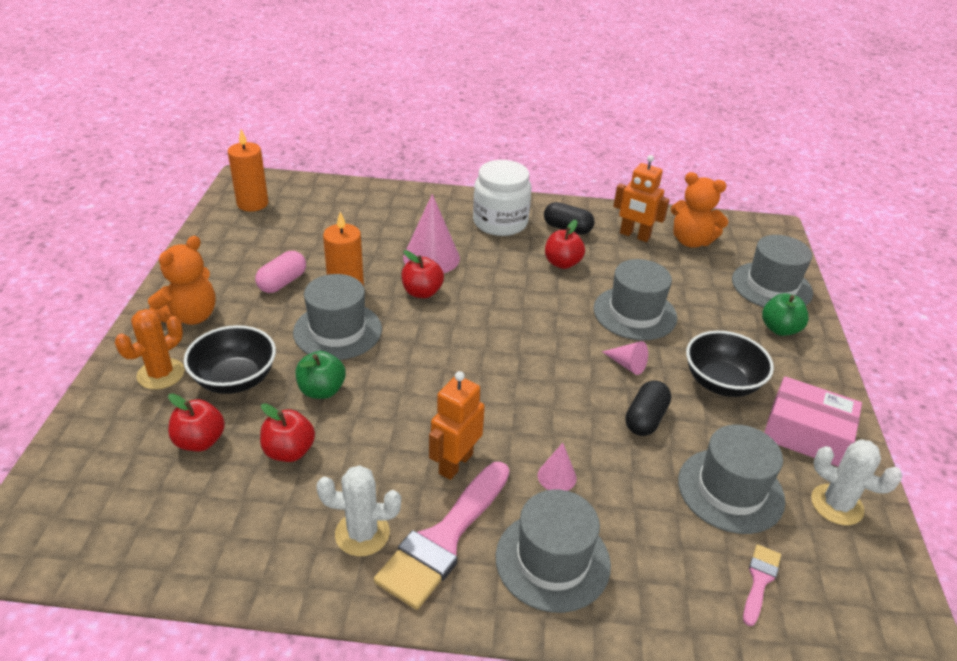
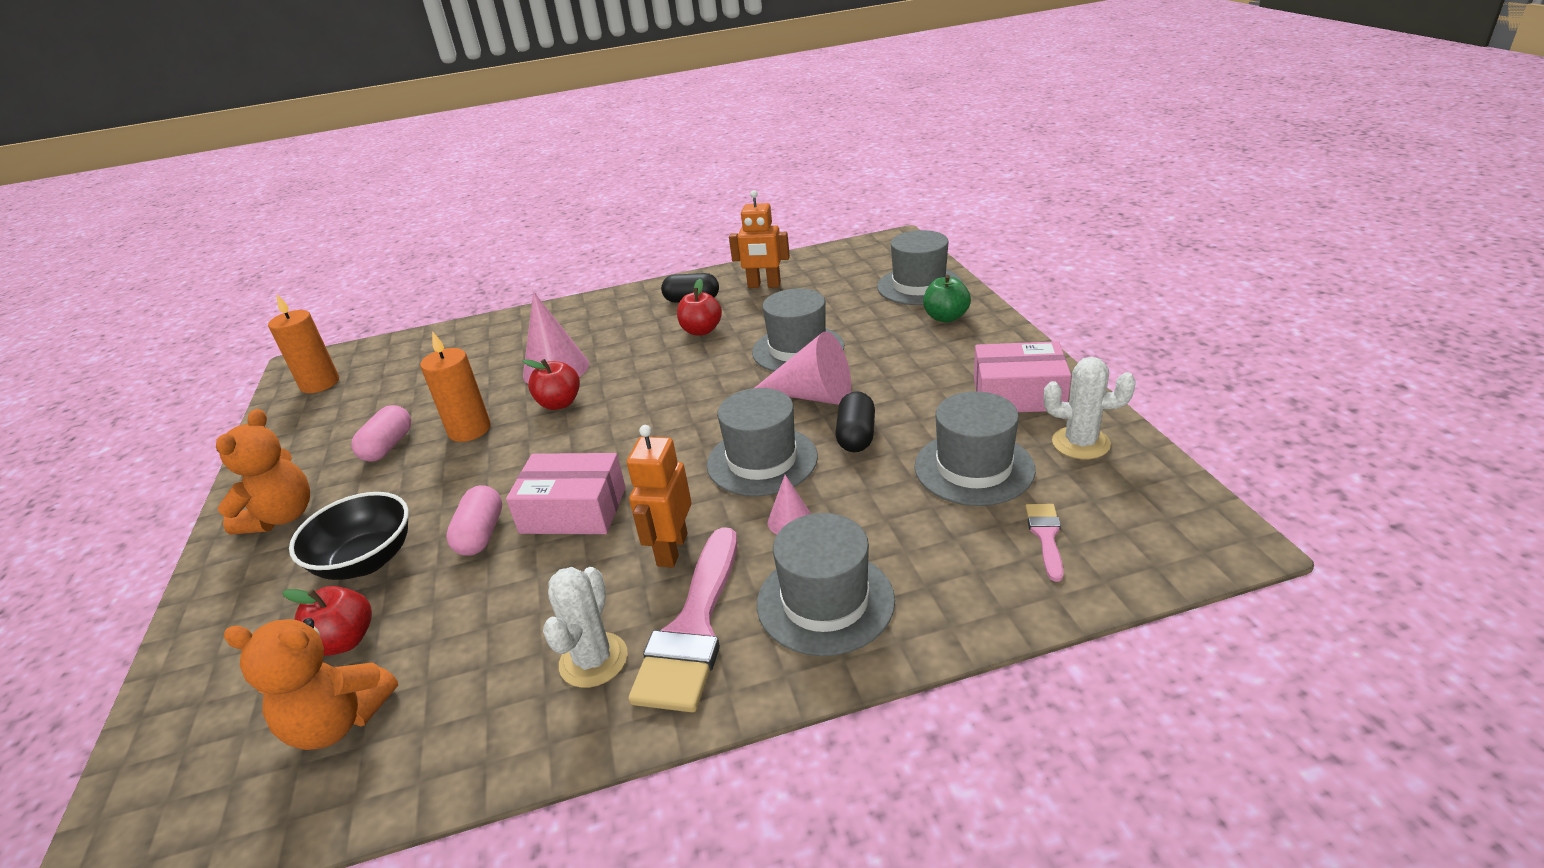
camera: 15 degrees left, 5 degrees down
orange cactus [115,309,184,390] -> none
red apple [260,403,315,462] -> none
grey hat [293,274,382,360] -> grey hat moved to [707,388,818,496]
green apple [295,351,346,399] -> pink capsule [446,485,502,556]
white cactus [316,465,401,557] -> white cactus turned 60 degrees counterclockwise [543,567,628,688]
white jar [473,160,531,236] -> none
pink cone [602,341,648,375] -> pink cone [755,331,851,405], size x1.95
orange teddy bear [671,172,728,248] -> orange teddy bear moved to [223,618,398,750]
black bowl [686,331,774,397] -> none
none -> pink box [506,453,626,534]

